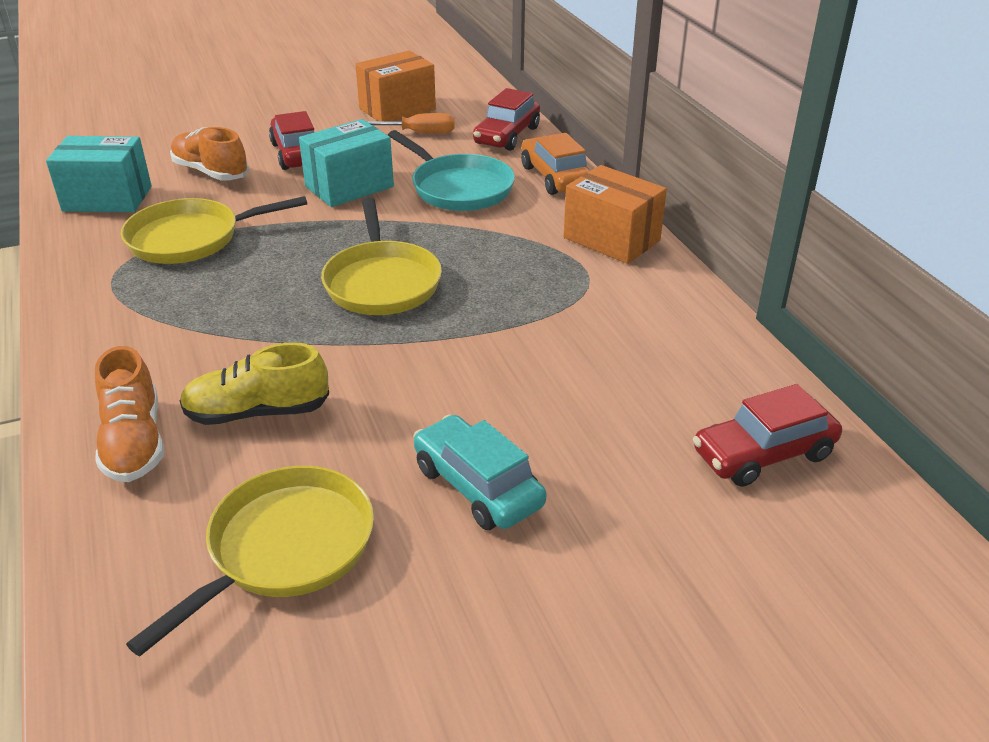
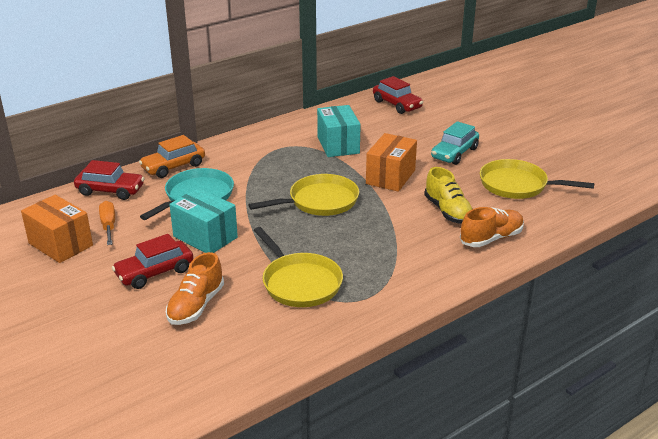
camera: 105 degrees left, 5 degrees down
turquoise box [46,136,152,212] -> turquoise box moved to [317,105,361,157]
orange box [563,165,667,264] -> orange box moved to [366,133,417,192]

